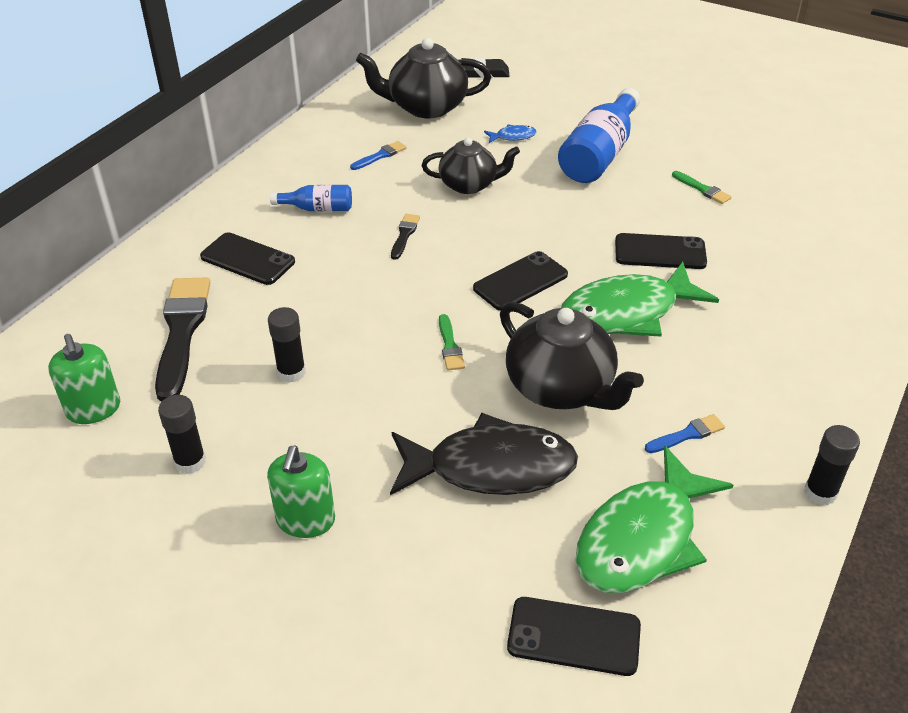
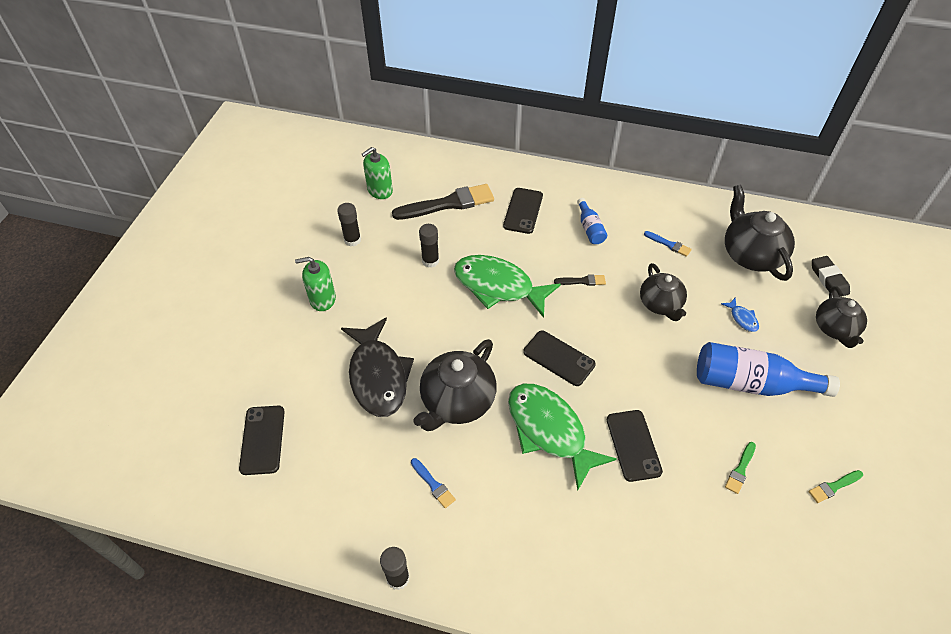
camera: 75 degrees right, 10 degrees up
green brush [439,314,465,370] -> green brush moved to [808,470,863,503]
green fish [576,446,733,593] -> green fish moved to [454,255,561,318]
none -> black teapot [816,286,867,348]

